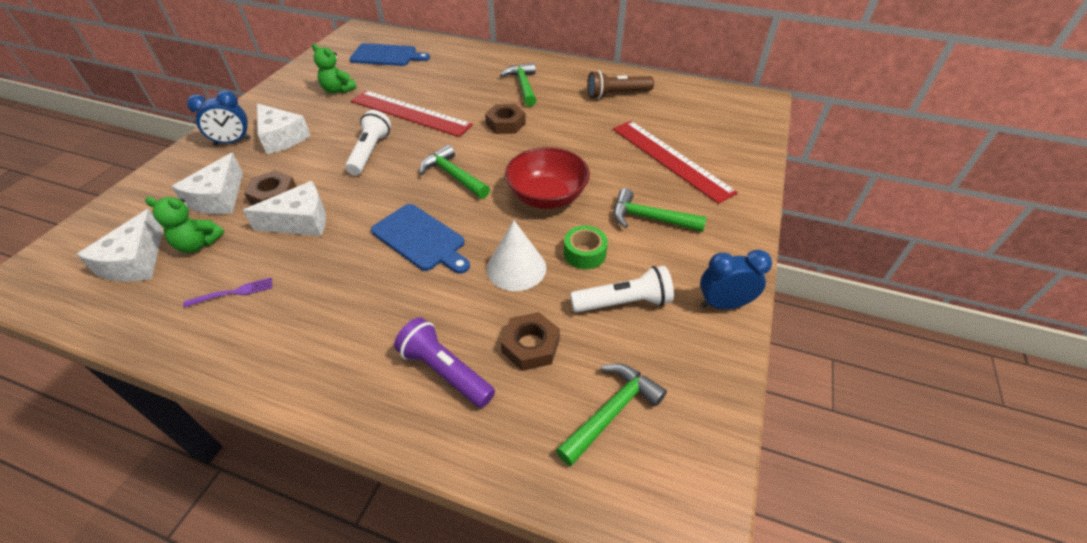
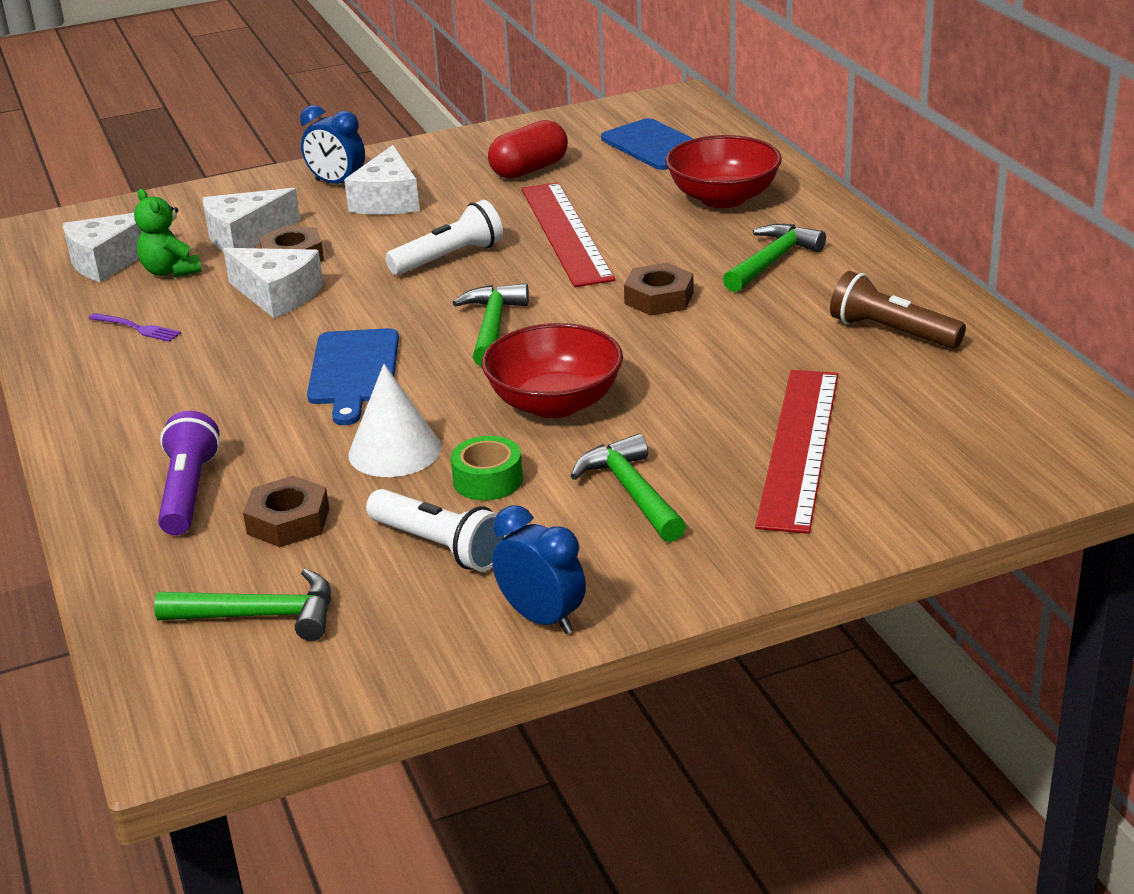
camera: 50 degrees right, 15 degrees down
green teddy bear [312,44,357,94] -> red capsule [488,120,568,179]
none -> red bowl [666,135,782,208]

